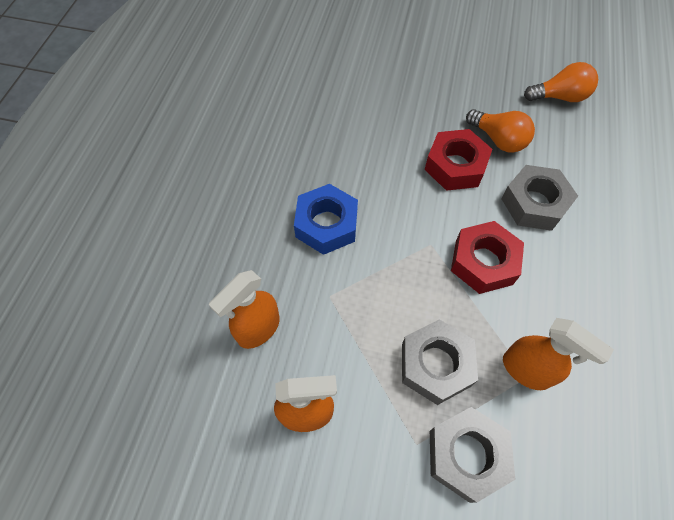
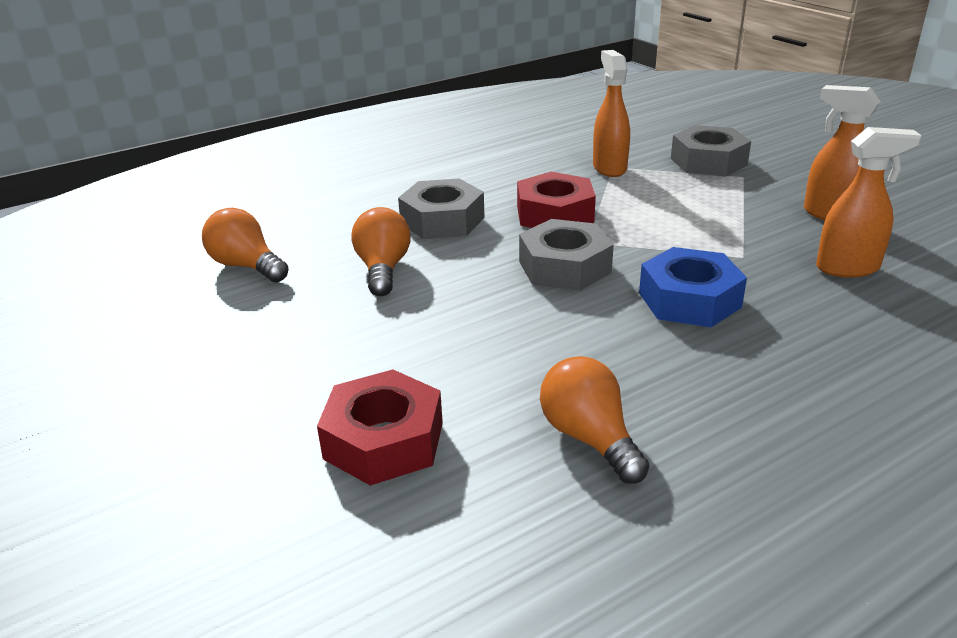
camera: 135 degrees left, 30 degrees down
grey nut [402,319,478,405] -> grey nut moved to [519,219,614,291]
red nut [425,129,492,191] -> red nut moved to [317,369,443,486]
none -> orange light bulb [540,356,649,484]

